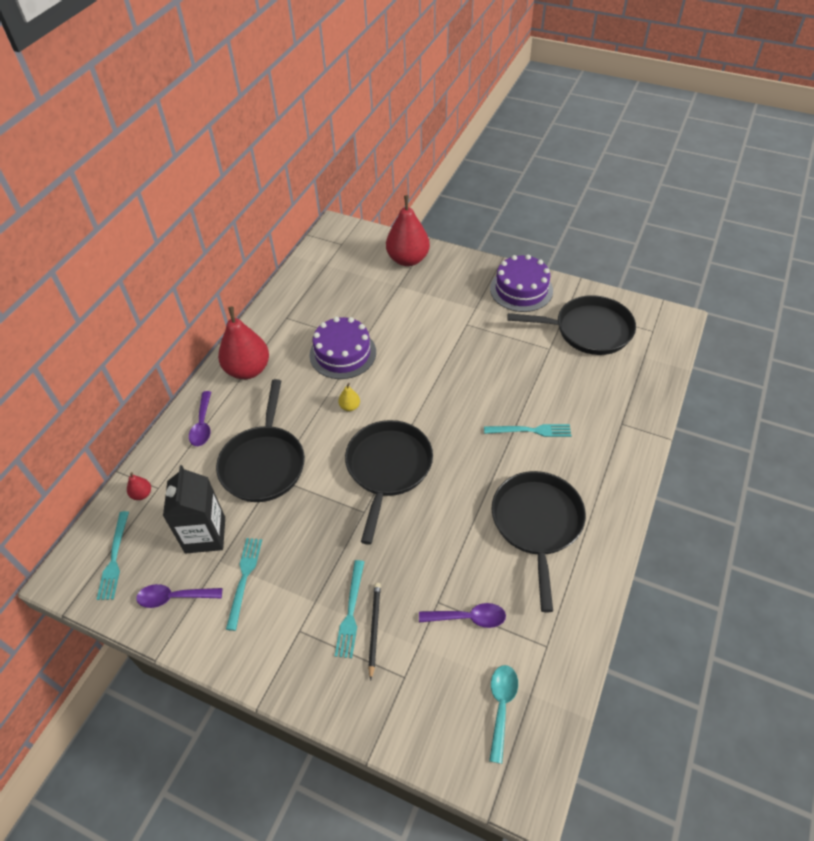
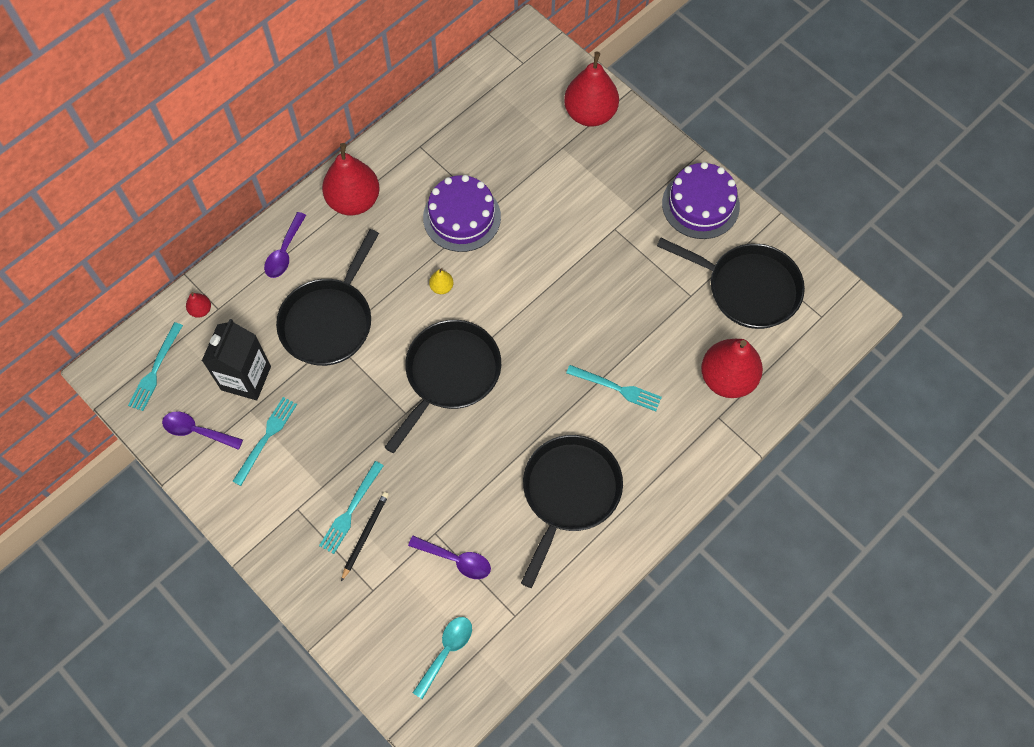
camera: 20 degrees right, 15 degrees up
none -> red pear [701,339,763,398]

